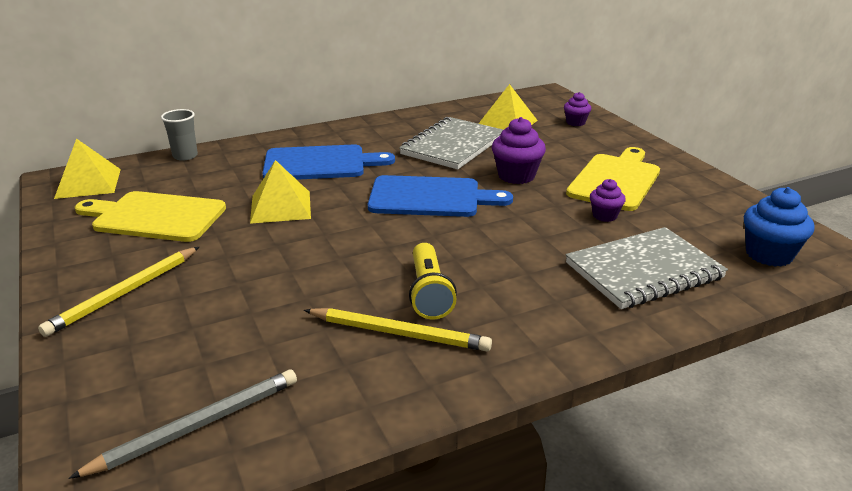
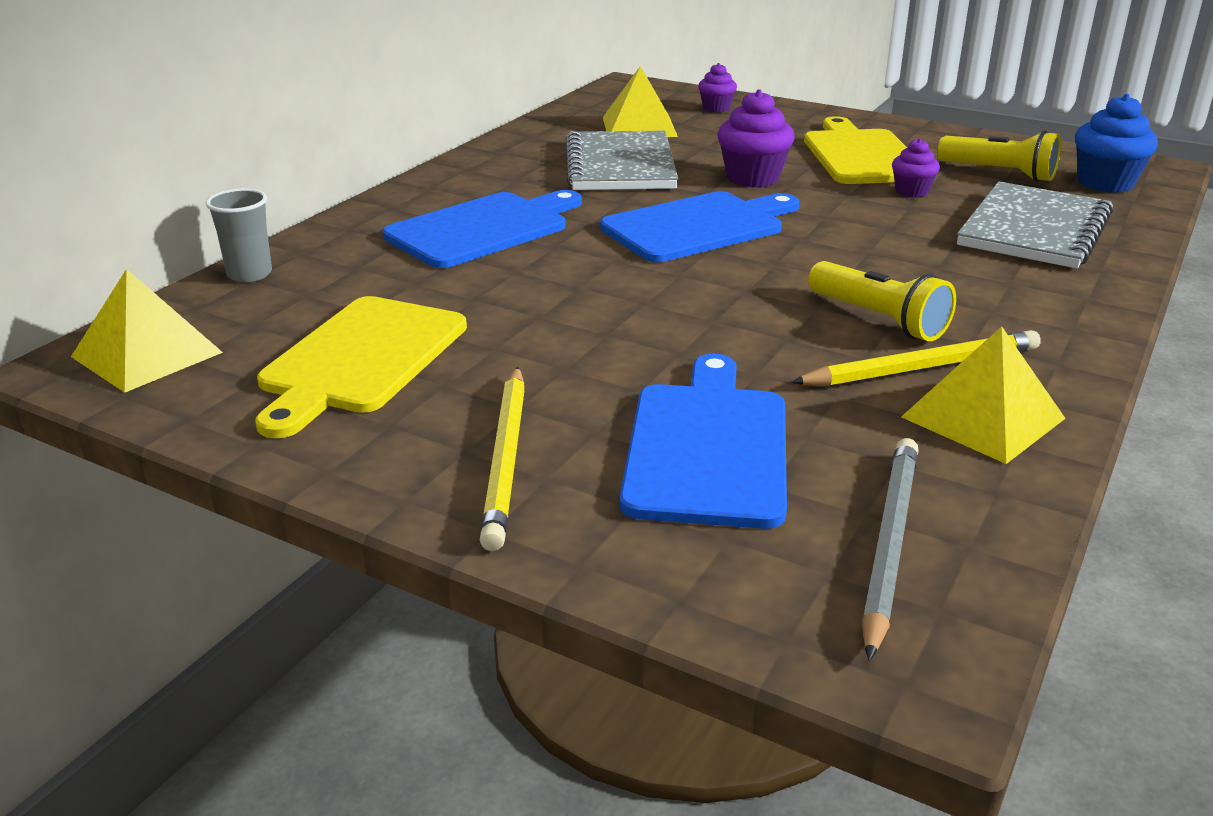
camera: 35 degrees left, 0 degrees up
yellow cutting board [75,191,226,242] -> yellow cutting board turned 45 degrees counterclockwise [255,296,467,439]
yellow pyramid [250,160,311,224] -> yellow pyramid moved to [901,326,1066,464]
none -> blue cutting board [620,354,787,529]
none -> yellow flashlight [937,131,1061,182]

